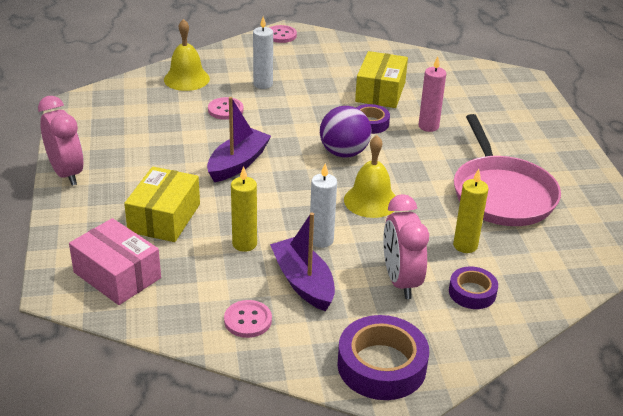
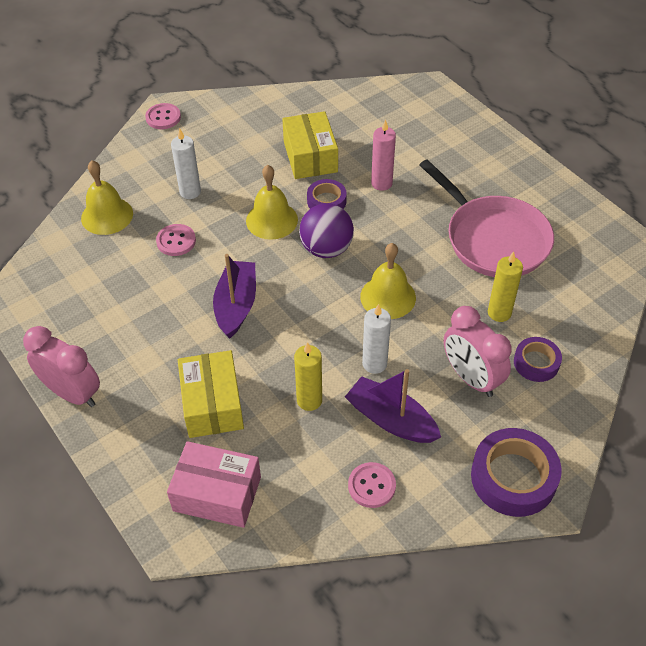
camera: 25 degrees left, 15 degrees up
none -> yellow bell [246,165,298,240]

